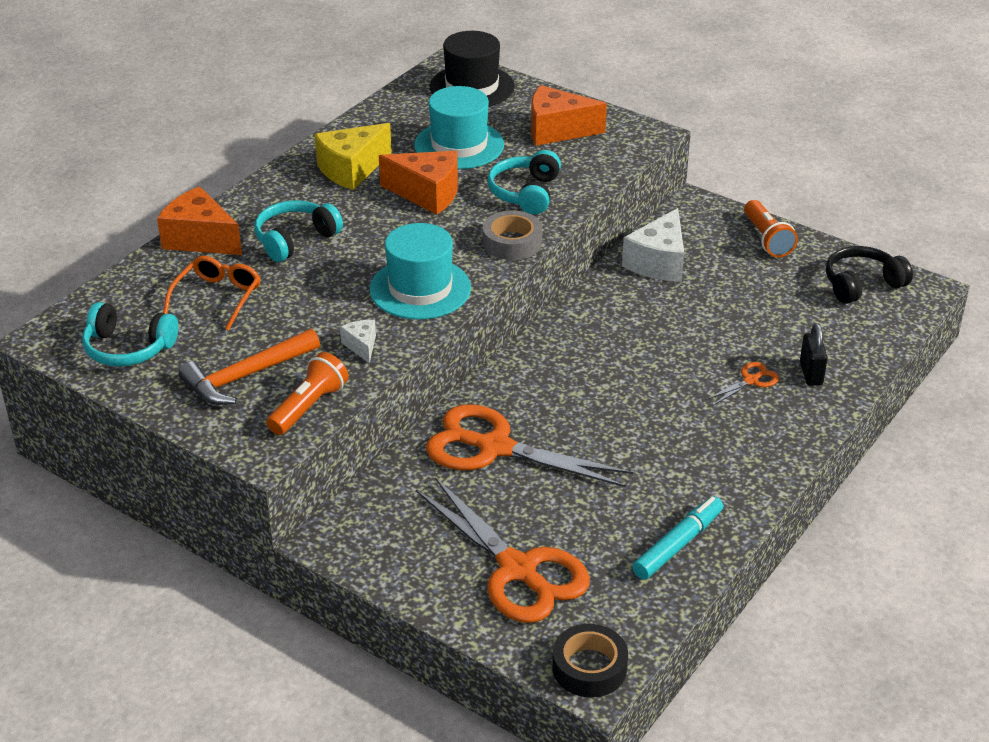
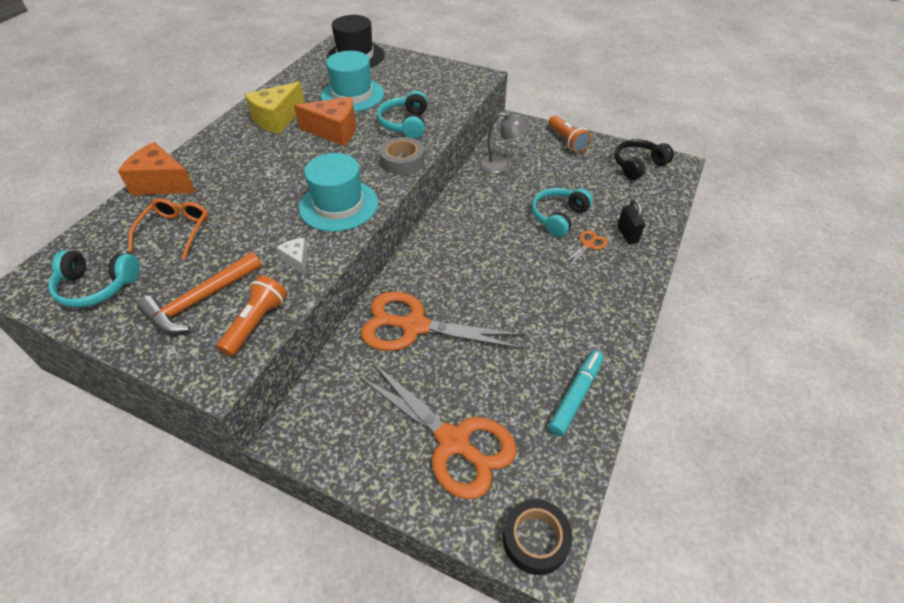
camera: 10 degrees left, 10 degrees up
turquoise headphones [255,200,343,262] -> turquoise headphones moved to [531,188,593,237]
orange cheese [531,85,607,146] -> none
white cheese [622,208,684,282] -> grey lamp [479,111,529,174]

